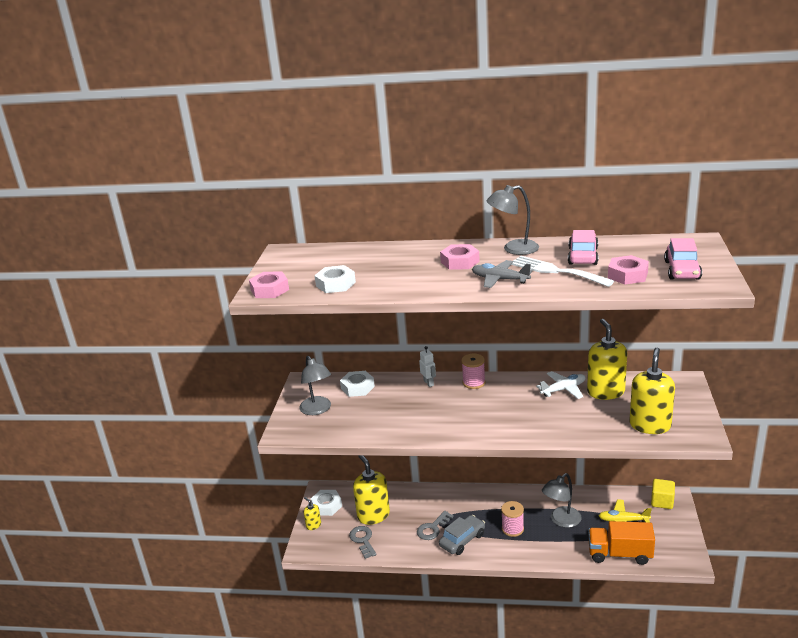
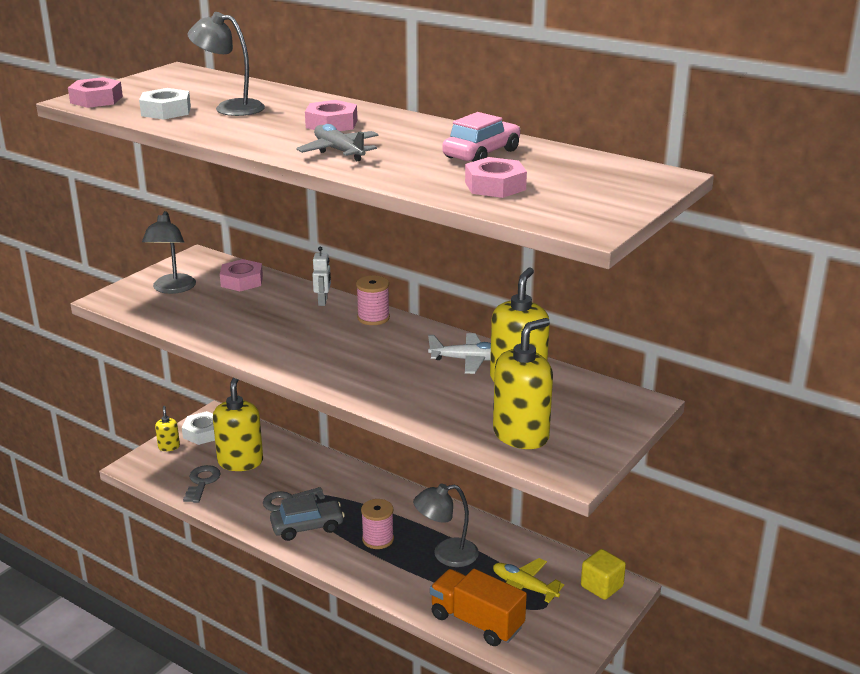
camera: 25 degrees right, 0 degrees up
white nut [340,371,375,397] -> pink nut [220,259,263,291]
grey lamp [487,185,539,255] -> grey lamp moved to [188,12,265,116]
white fork [511,256,614,287] -> none
pink car [664,238,702,280] -> none

